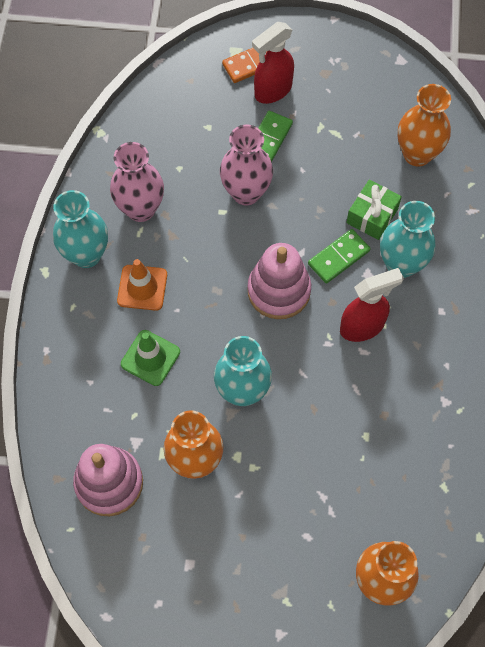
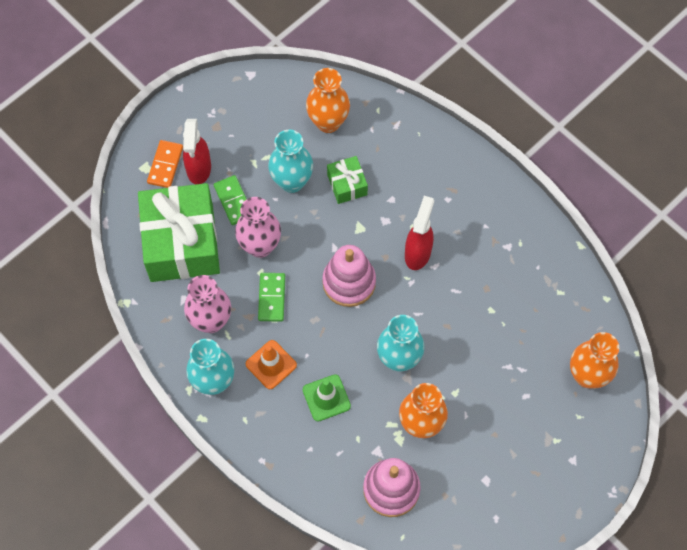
camera: 50 degrees left, 0 degrees up
green domino [308,229,370,284] -> green domino moved to [258,273,285,322]
turquoise vase [380,201,435,278] -> turquoise vase moved to [268,129,313,193]
none -> green gift [138,183,220,282]

